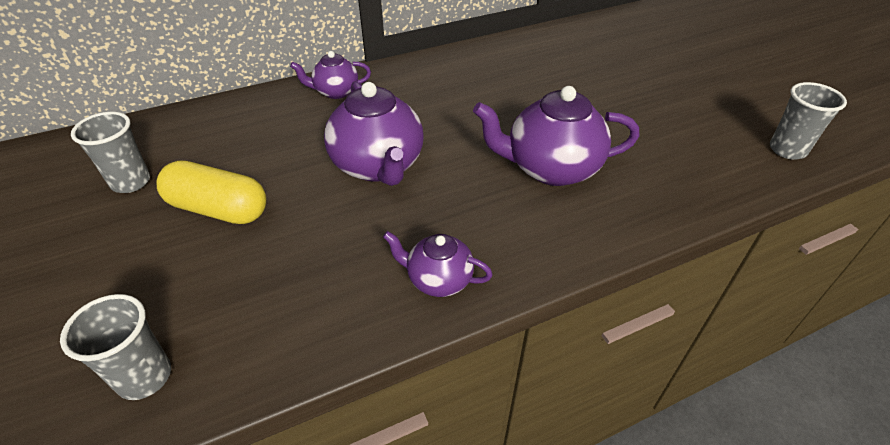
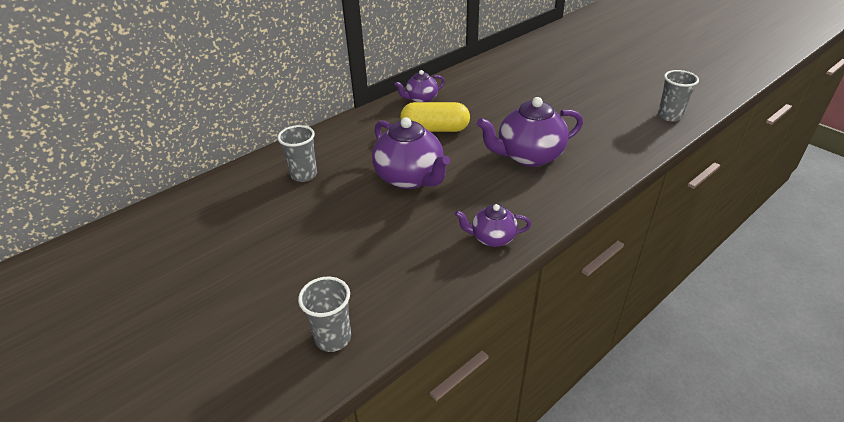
camera: 15 degrees left, 5 degrees down
grey cup [71,112,150,193] -> grey cup moved to [277,125,317,182]
yellow capsule [156,160,267,224] -> yellow capsule moved to [400,102,470,132]
purple teapot [290,51,371,99] -> purple teapot moved to [395,70,445,102]

